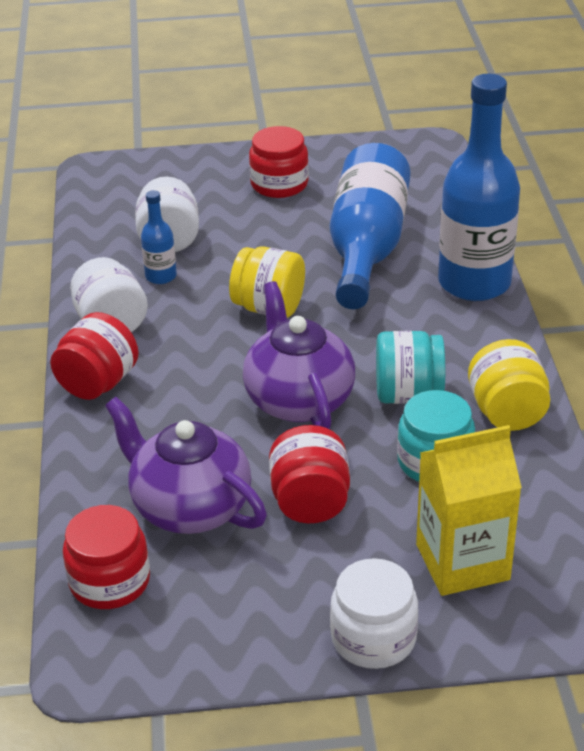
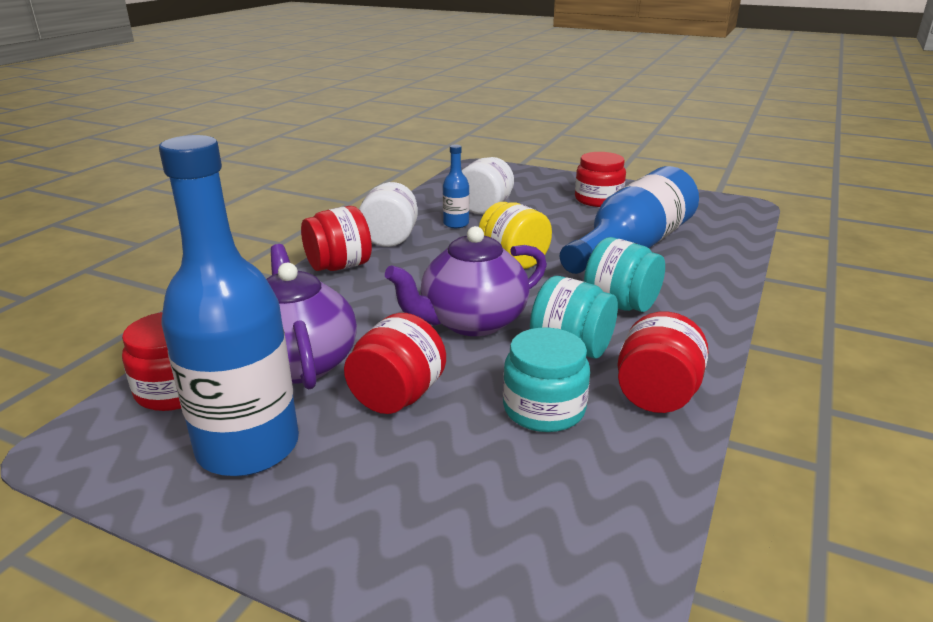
camera: 30 degrees right, 10 degrees down
purple teapot [243,281,355,429] -> purple teapot turned 135 degrees counterclockwise [385,226,547,336]
white jar [330,558,418,669] -> none
yellow carton [416,425,522,596] -> none
blue bottle [438,74,520,301] -> blue bottle moved to [159,135,299,476]
yellow jar [468,339,550,431] -> red jar [618,311,709,413]
none -> turquoise jar [584,237,665,312]

